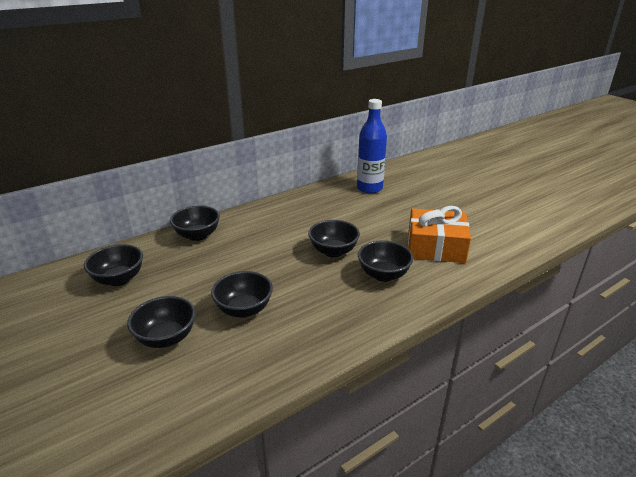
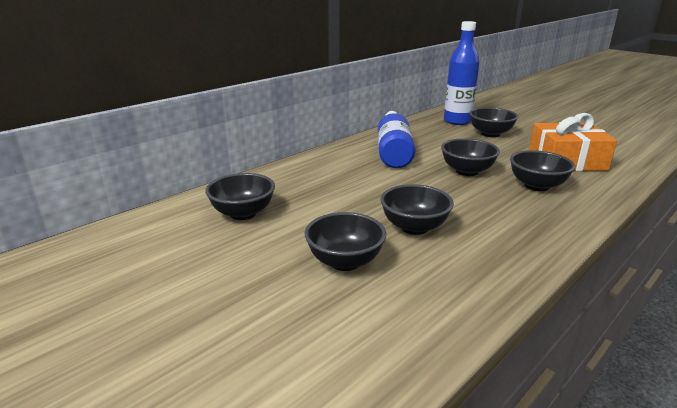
camera: 10 degrees left, 5 degrees down
black bowl [170,206,220,241] -> black bowl moved to [469,107,518,137]
none -> blue bottle [378,111,415,168]

